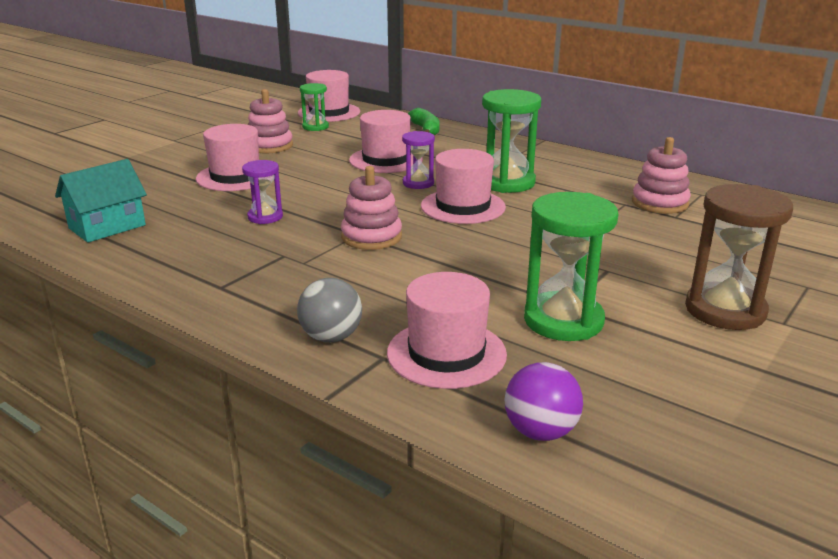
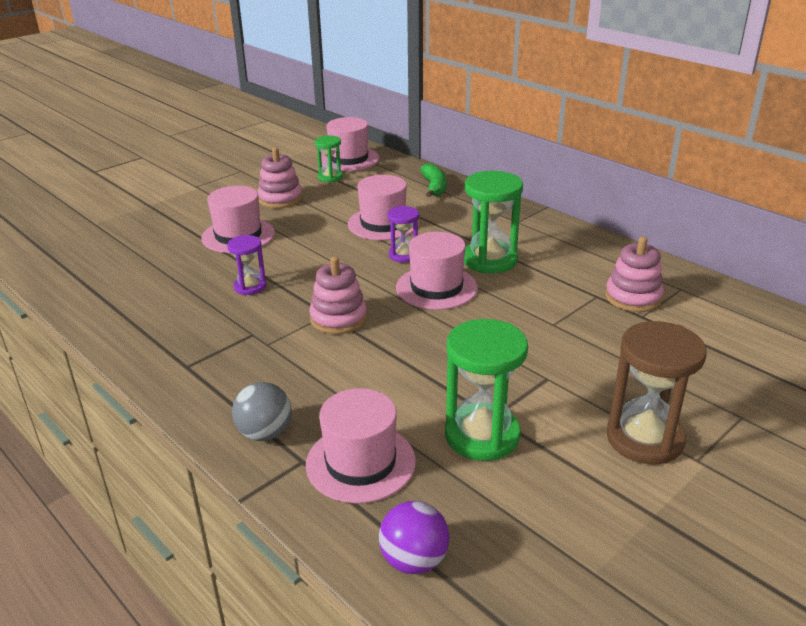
camera: 10 degrees right, 5 degrees up
turquoise house [55,159,147,243] -> none

